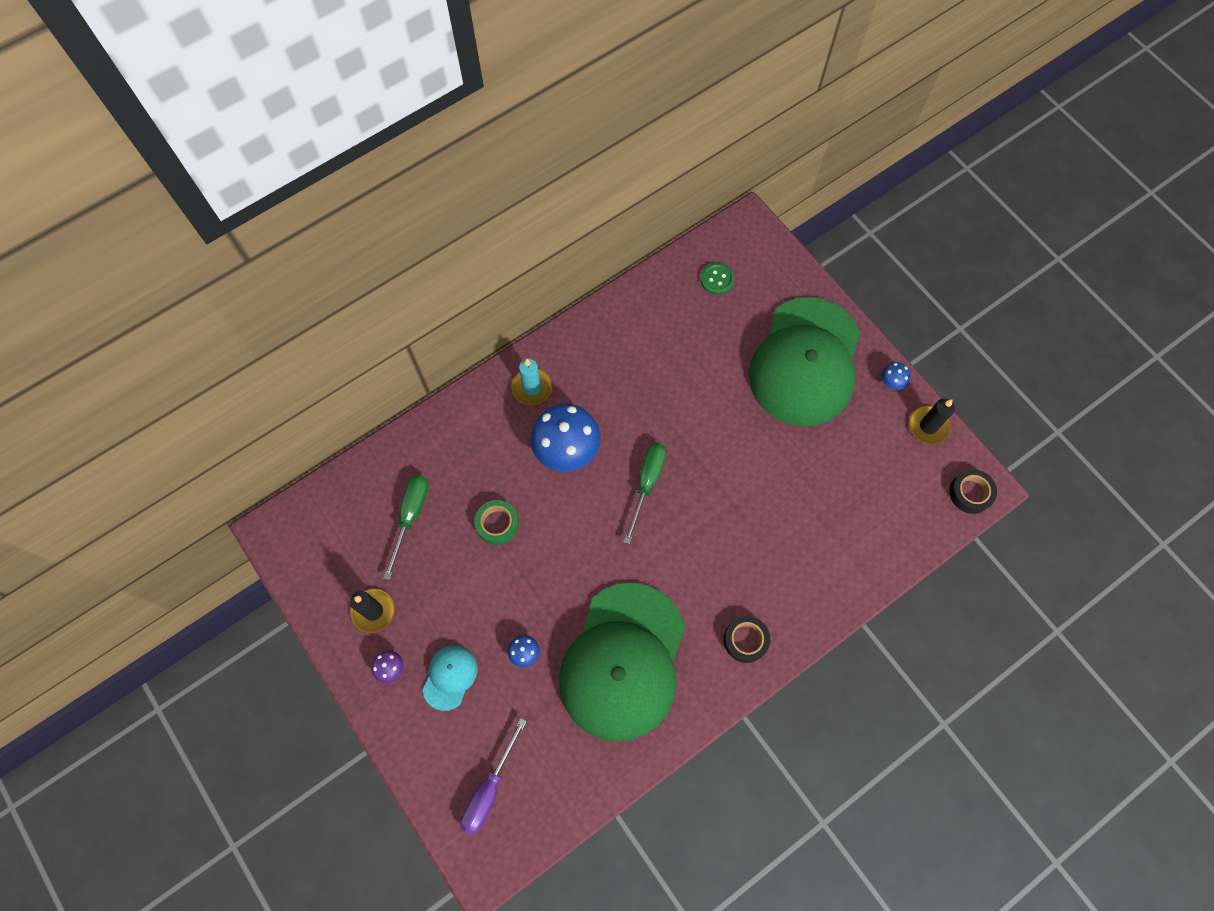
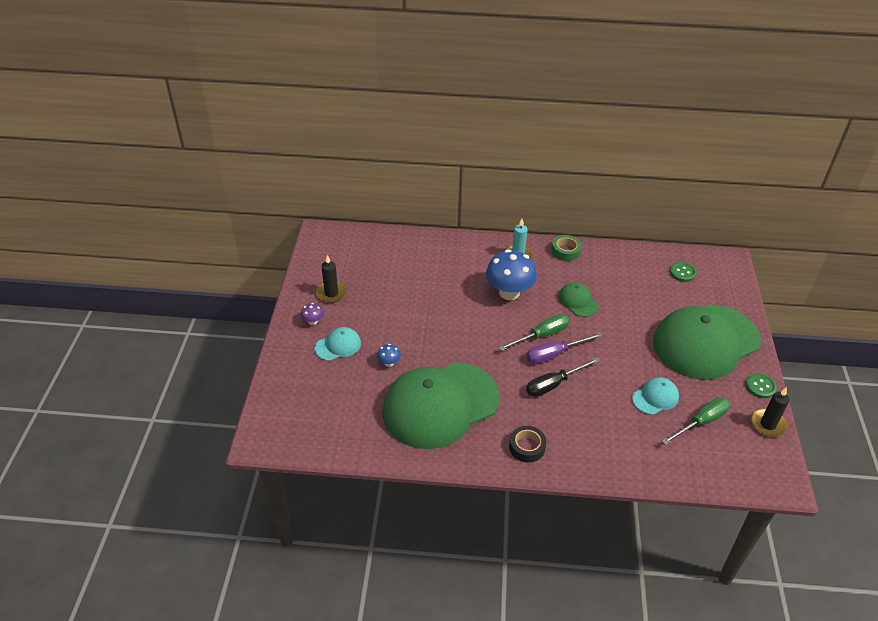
camera: 40 degrees right, 25 degrees down
green screwdriver [383,475,429,580] -> green screwdriver moved to [662,397,730,445]
purple screwdriver [460,718,527,835] -> purple screwdriver moved to [526,333,603,364]
green tape [475,500,519,545] -> green tape moved to [551,235,582,261]
blue mushroom [881,362,911,390] -> green button [746,373,777,398]
black tape [949,469,997,514] -> none
none -> black screwdriver [526,357,600,397]
none -> green cap [559,282,599,317]
none -> turquoise cap [632,377,679,415]

